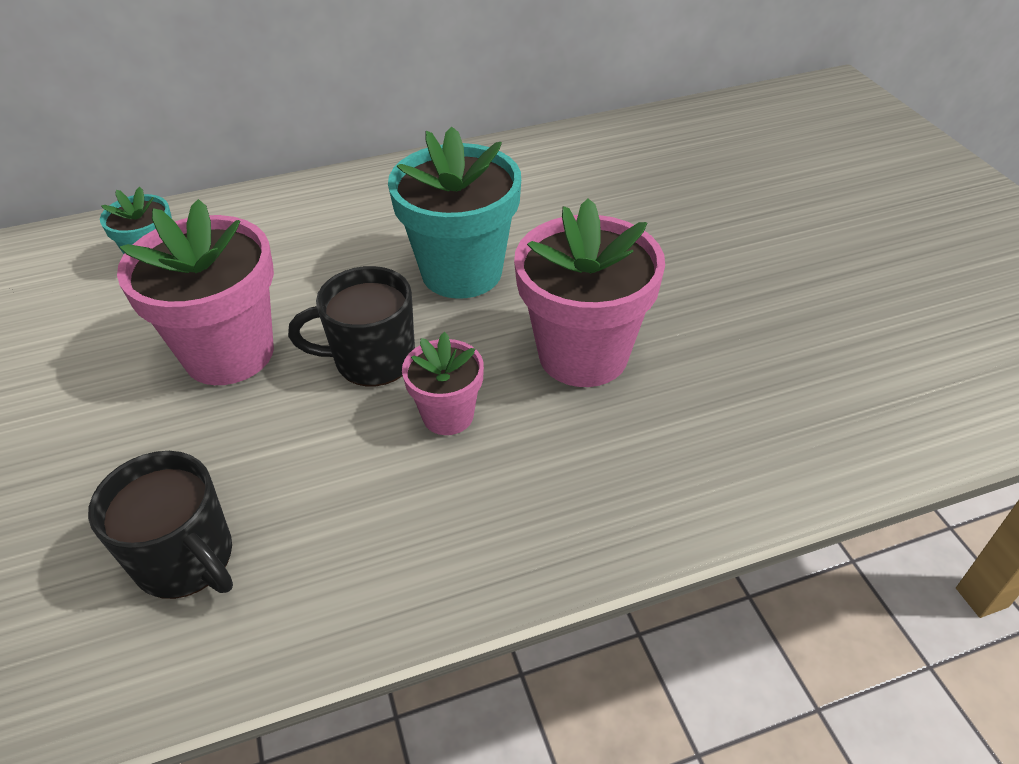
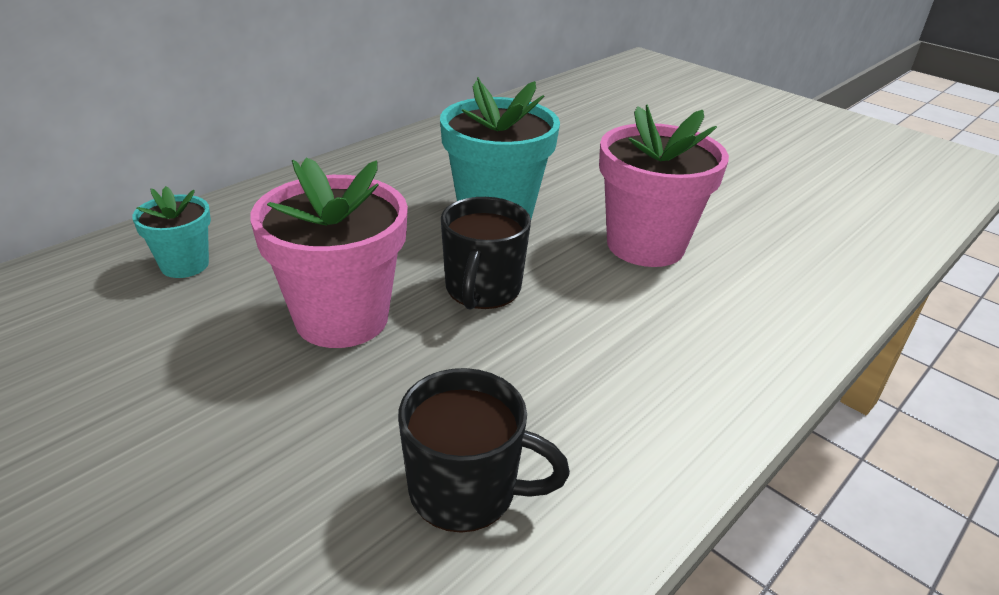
camera: 30 degrees left, 10 degrees down
black mug [288,266,415,386] -> black mug turned 45 degrees counterclockwise [441,197,531,310]
pink flower pot [402,332,484,435] -> none

